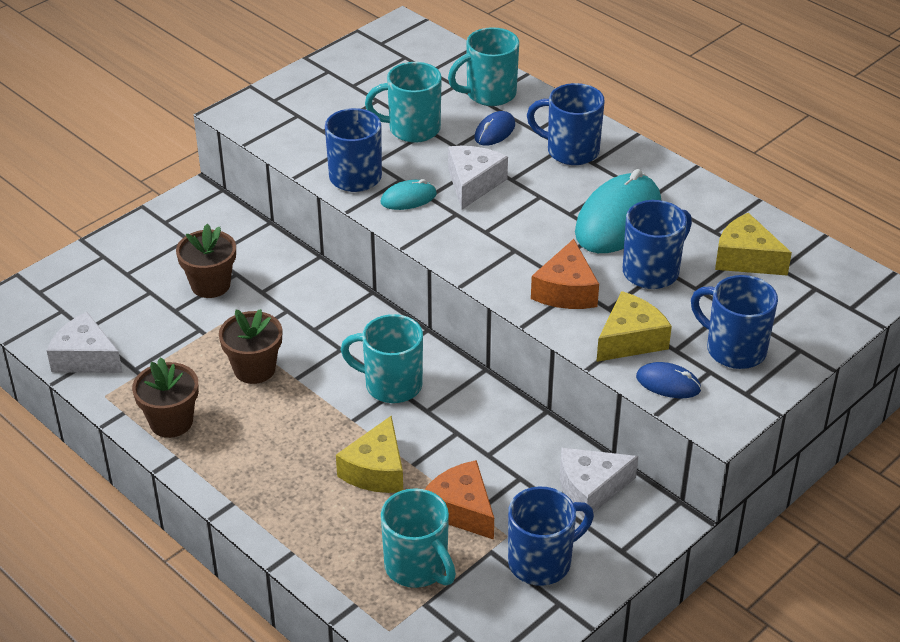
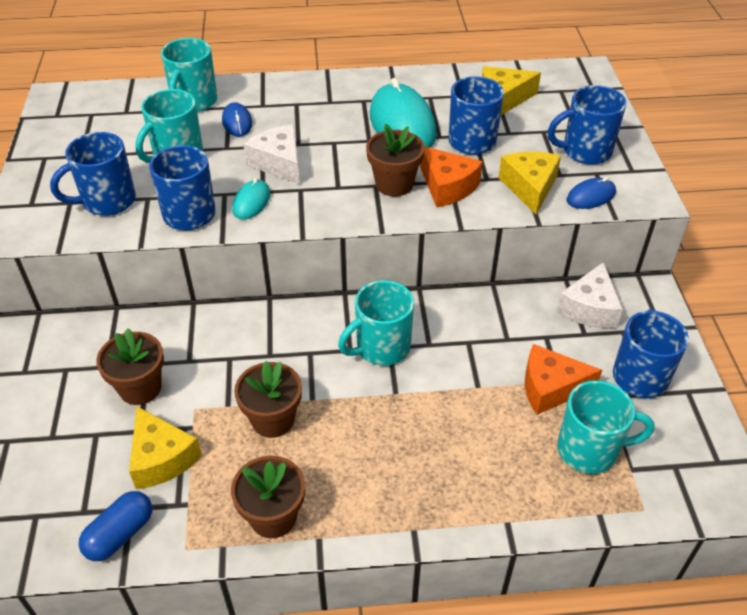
camera: 50 degrees left, 5 degrees up
white cheese [47,312,123,373] -> blue capsule [79,491,152,561]
yellow cheese [336,416,403,493] -> yellow cheese moved to [129,406,202,489]
blue mug [527,83,605,165] -> blue mug moved to [50,132,136,216]
none -> brown flower pot [366,124,425,196]

